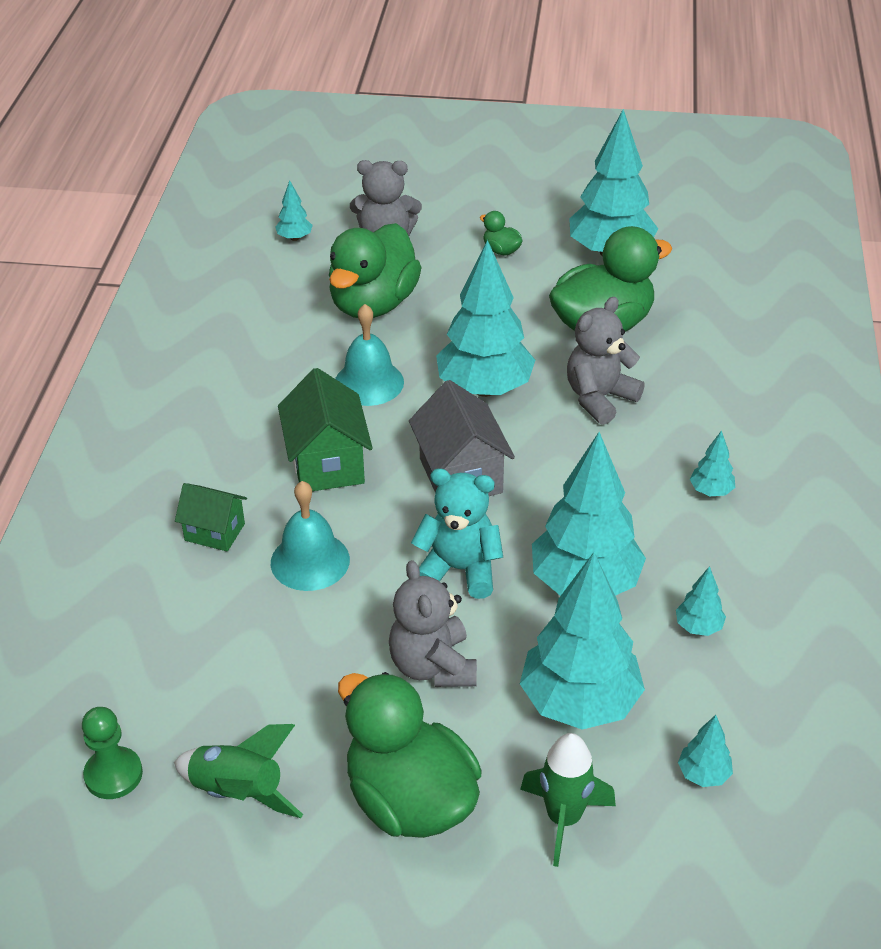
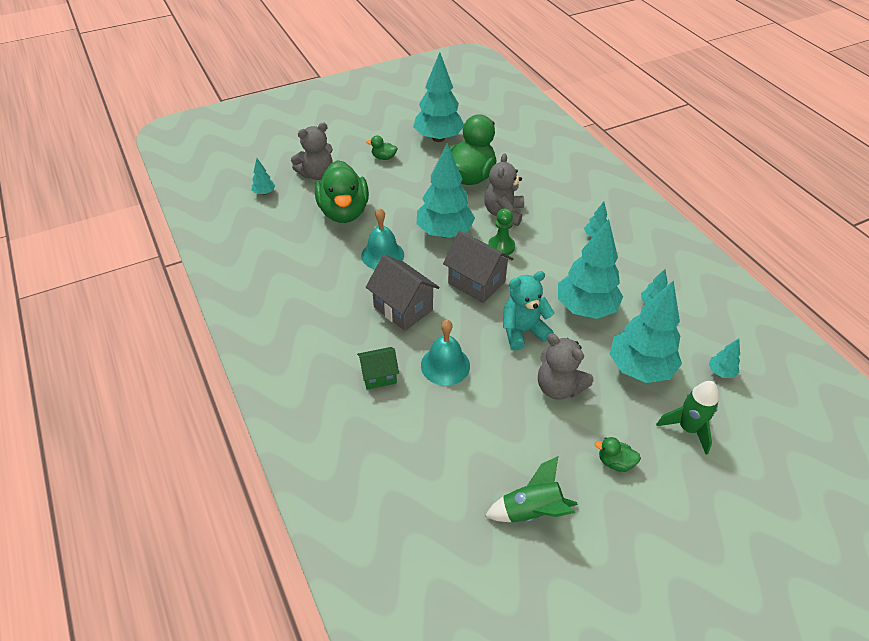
camera: 35 degrees left, 5 degrees up
green pawn [82,707,143,799] -> green pawn moved to [488,209,515,256]
green house [278,368,373,491] -> grey house [366,255,440,331]
green duck [338,672,482,838] -> green duck [594,437,641,472], size x0.41

